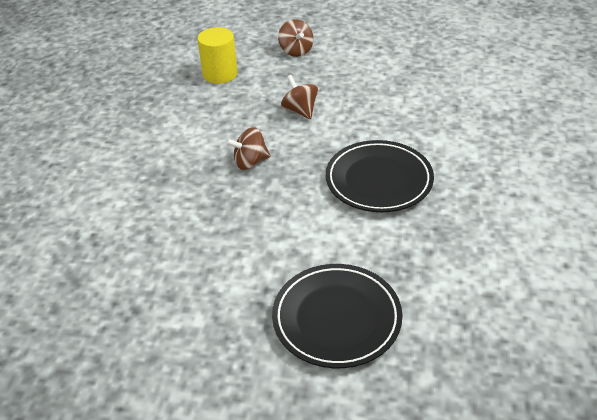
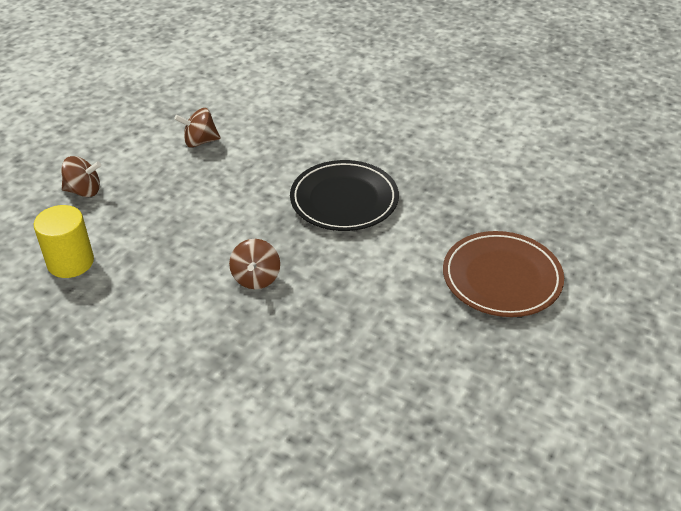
camera: 70 degrees left, 0 degrees up
black plate [272,264,403,368] -> brown plate [443,231,564,317]
brown spinning top [281,75,318,119] -> brown spinning top moved to [174,108,221,147]

